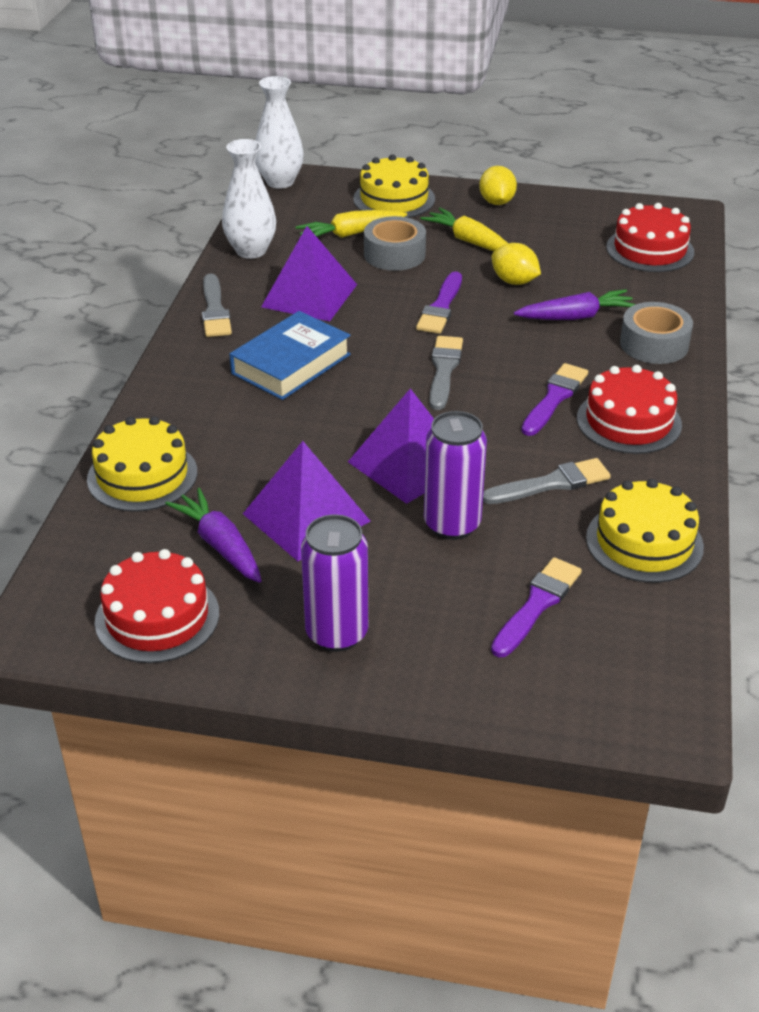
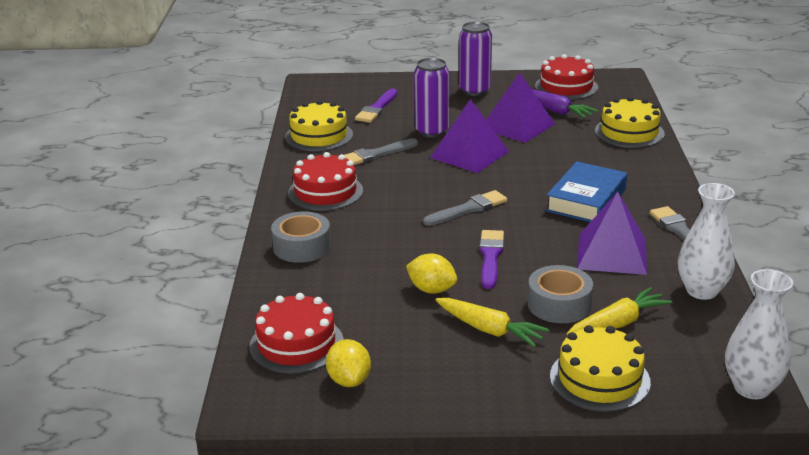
camera: 170 degrees right, 10 degrees down
grey brush [430,336,463,410] -> grey brush turned 120 degrees counterclockwise [423,190,507,226]
yellow lemon [479,166,517,205] -> yellow lemon moved to [326,339,371,387]
purple carrot [514,289,636,320] -> none
purple brush [521,363,588,436] -> none

